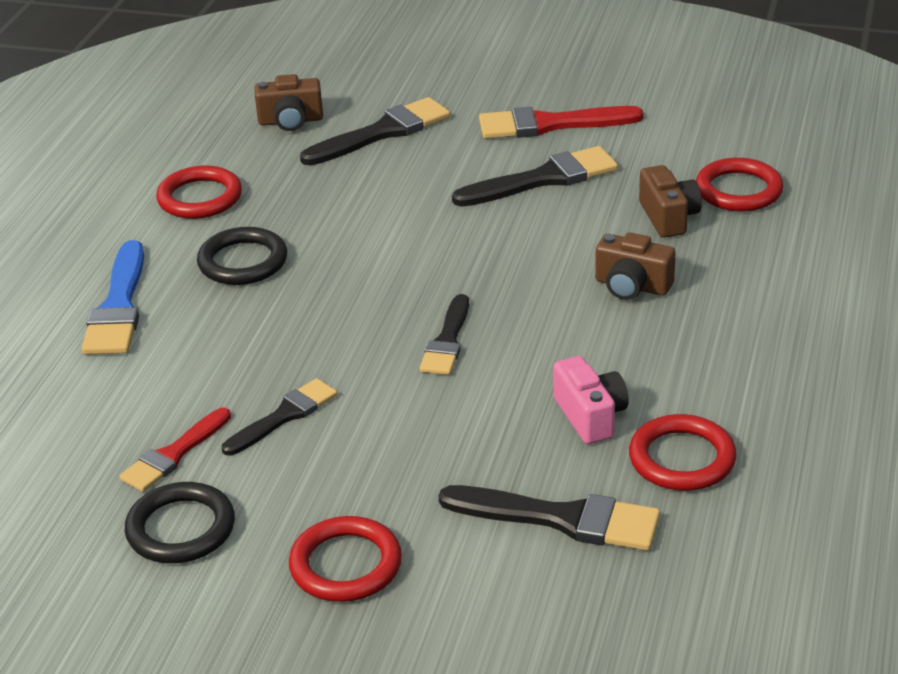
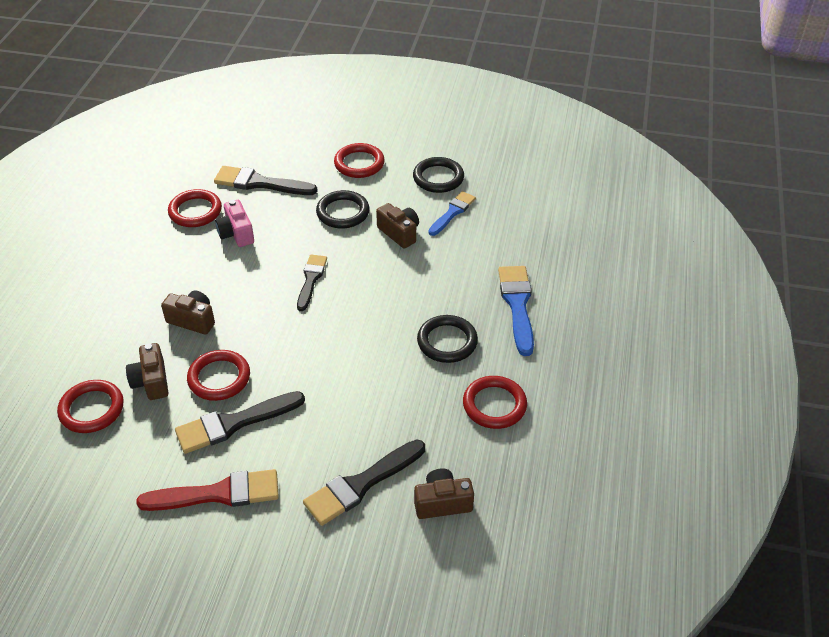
camera: 175 degrees right, 10 degrees up
red brush [119,408,231,492] -> blue brush [428,191,476,236]
black brush [222,378,337,456] -> brown camera [376,203,419,249]
none -> red ring [187,350,250,401]
none -> black ring [316,190,370,228]

